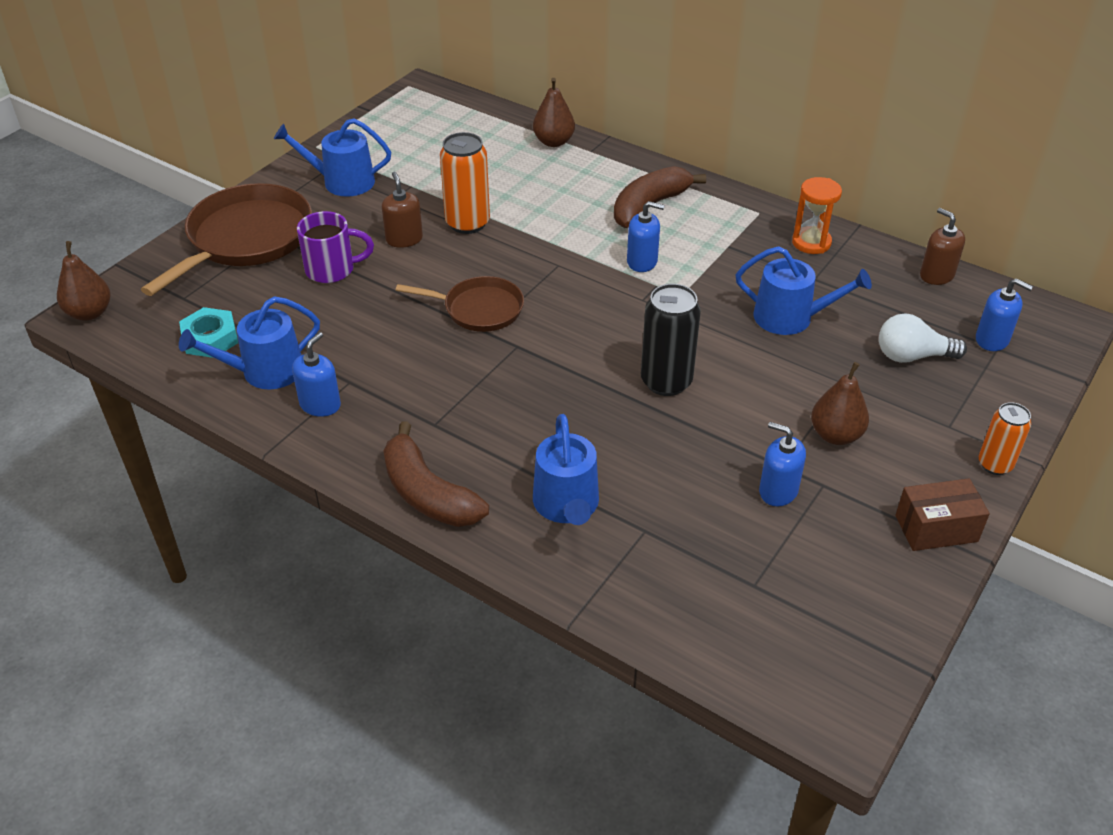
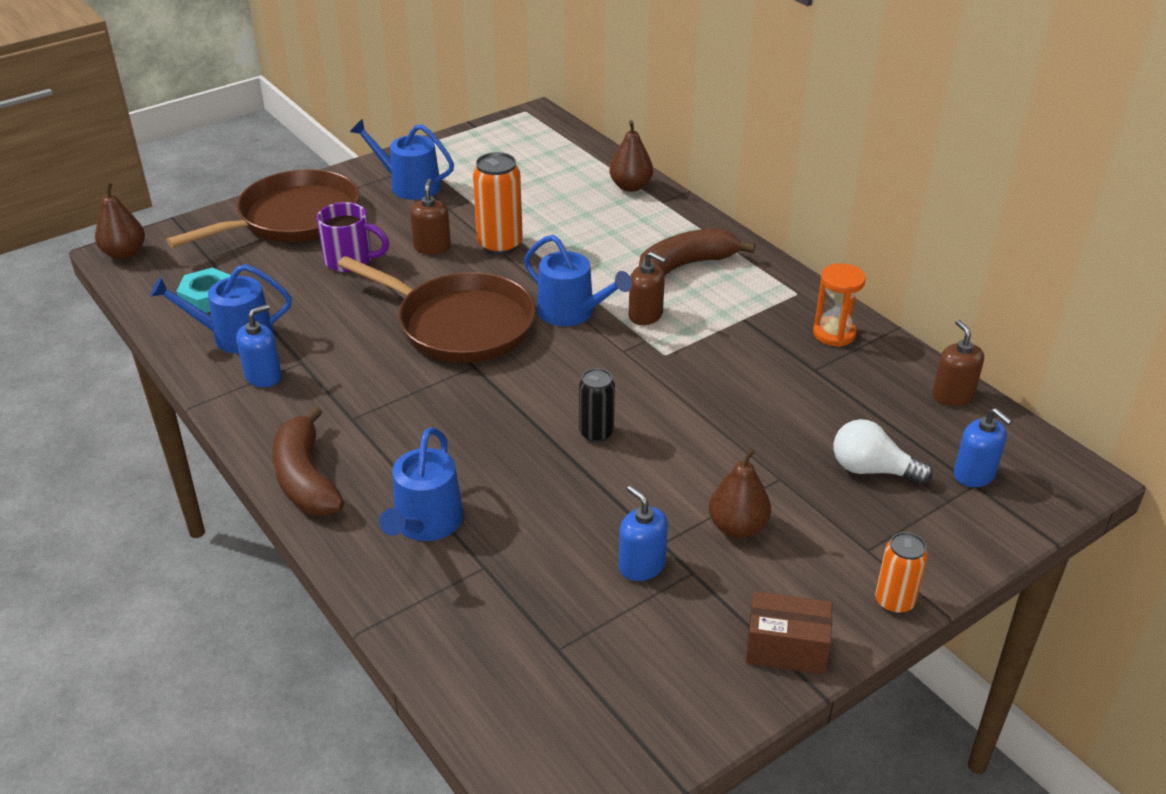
camera: 20 degrees right, 5 degrees down
brown pan [396,276,524,332] -> brown pan [338,256,536,363], size x1.70
blue soap dispenser [627,201,665,272] -> brown soap dispenser [629,252,666,325]
black can [641,284,701,396] -> black can [579,368,615,442], size x0.63
blue watering can [736,246,872,335] -> blue watering can moved to [524,235,632,326]

